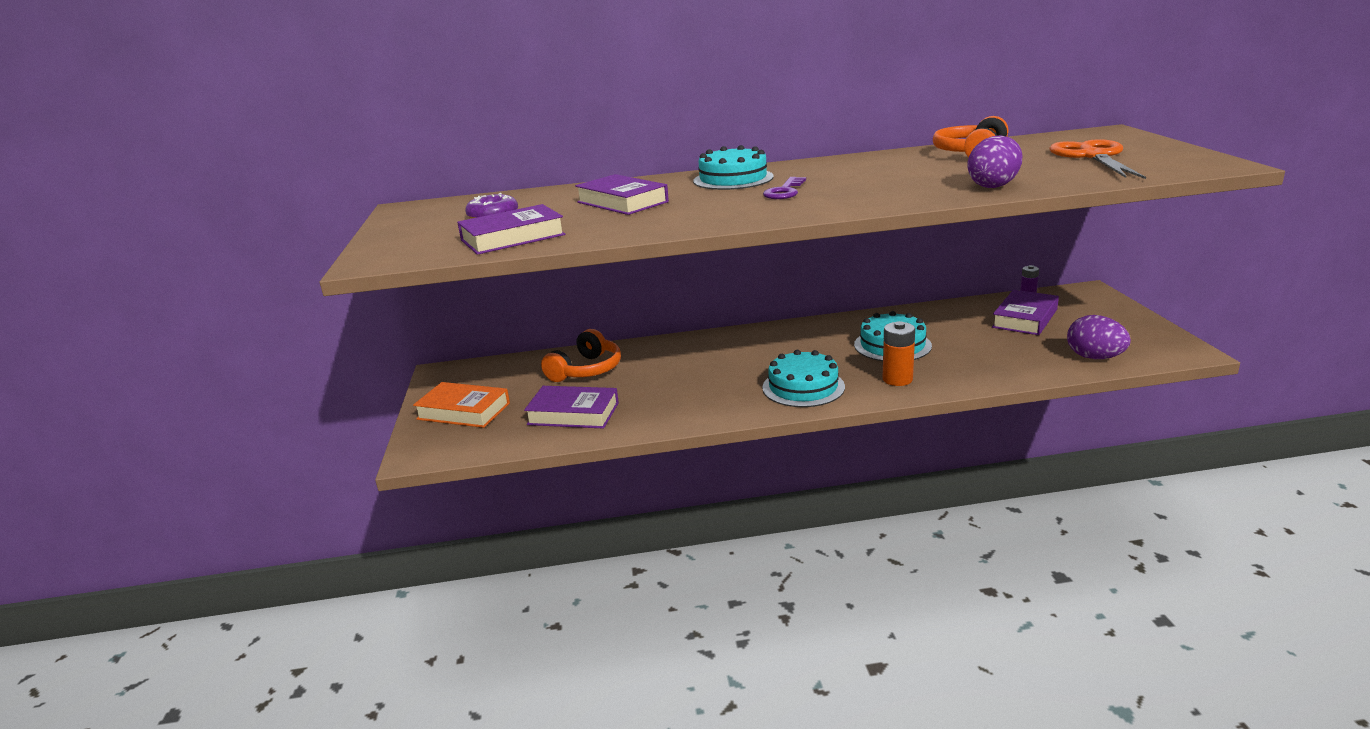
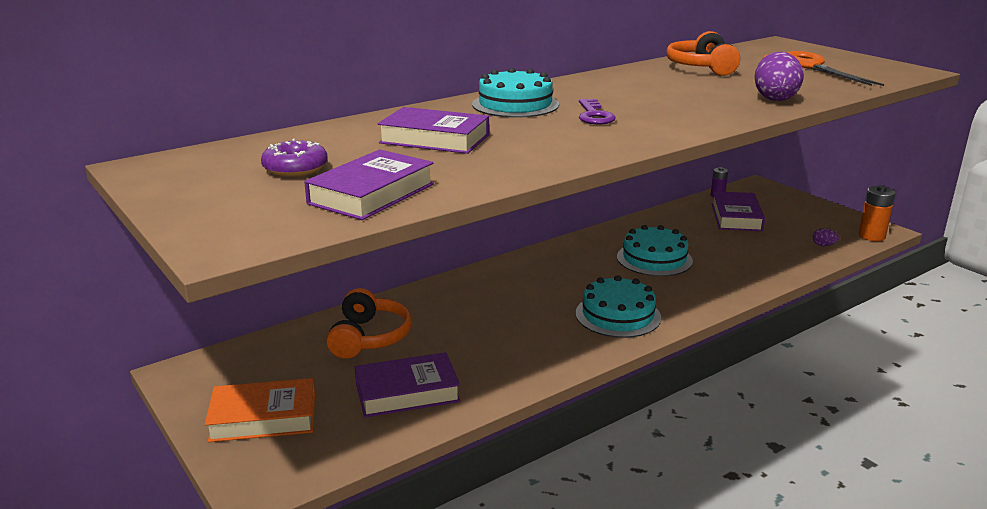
camera: 30 degrees left, 0 degrees up
orange battery [883,321,915,386] -> orange battery moved to [858,185,895,241]
purple egg [1067,315,1131,359] -> purple egg [813,228,839,246], size x0.46

